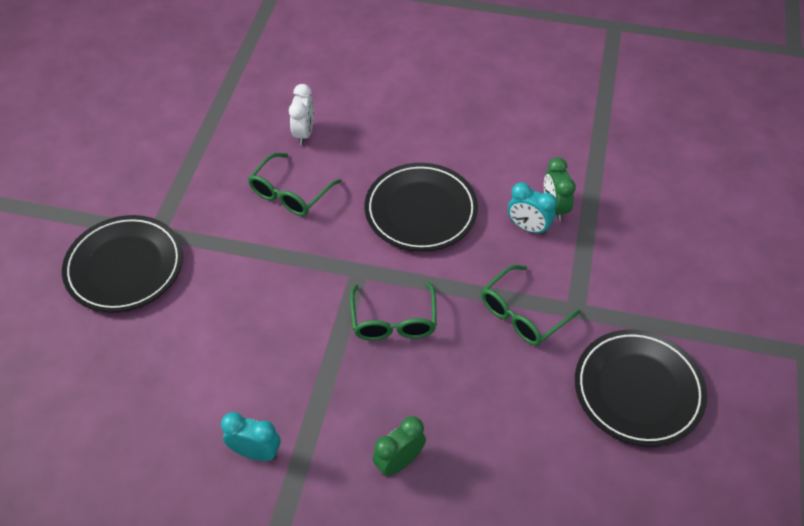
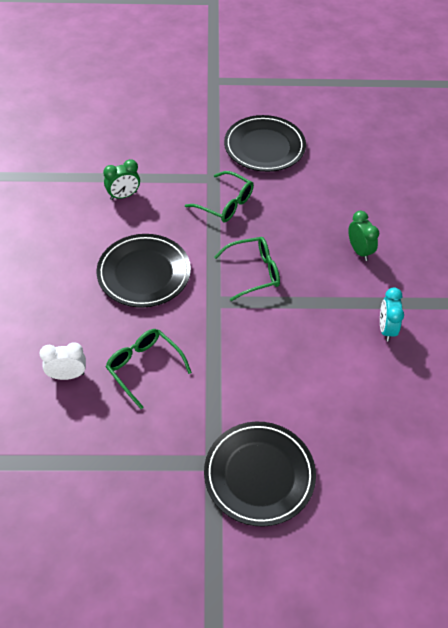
camera: 105 degrees left, 0 degrees up
green glasses [248,153,341,216] -> green glasses turned 150 degrees counterclockwise [106,329,192,409]
green clock [373,416,426,476] -> green clock turned 150 degrees counterclockwise [348,211,379,261]
turquoise clock [508,182,557,235] -> none

